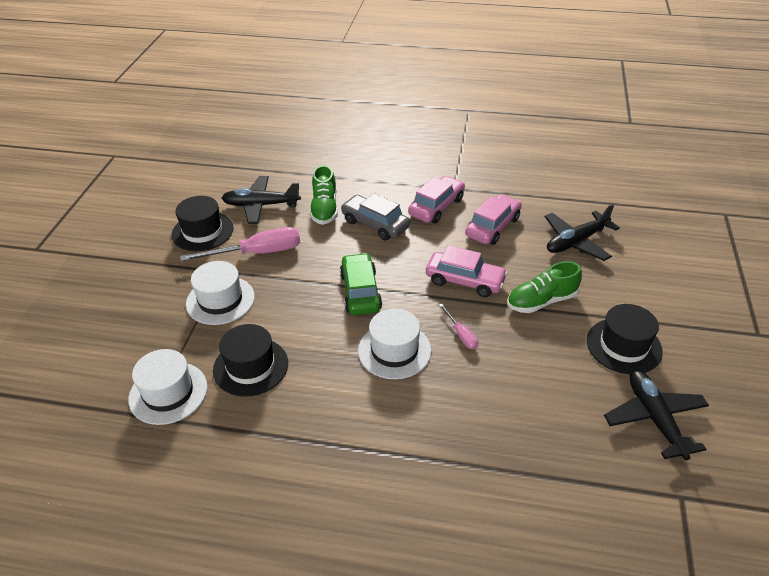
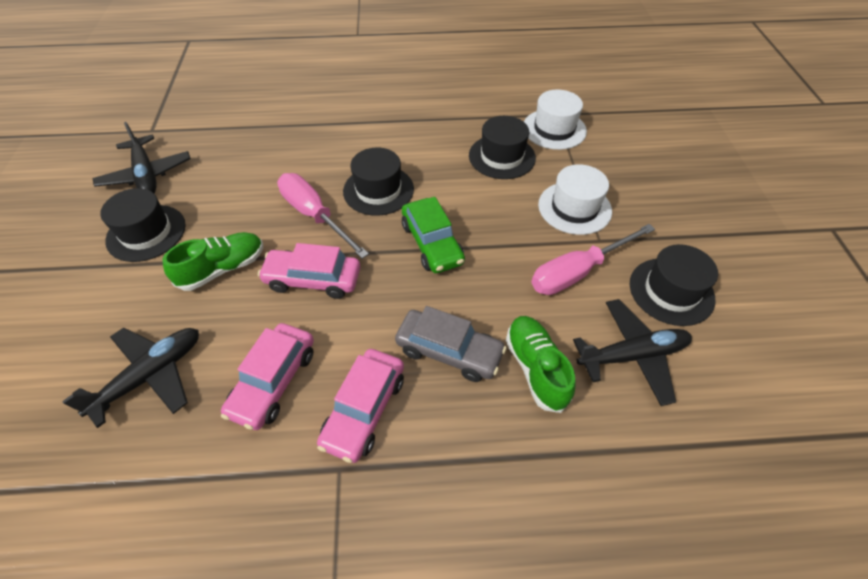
camera: 165 degrees right, 10 degrees up
white hat [358,309,432,379] -> black hat [343,148,414,216]
pink screwdriver [439,304,479,349] -> pink screwdriver [277,173,369,259], size x2.01

